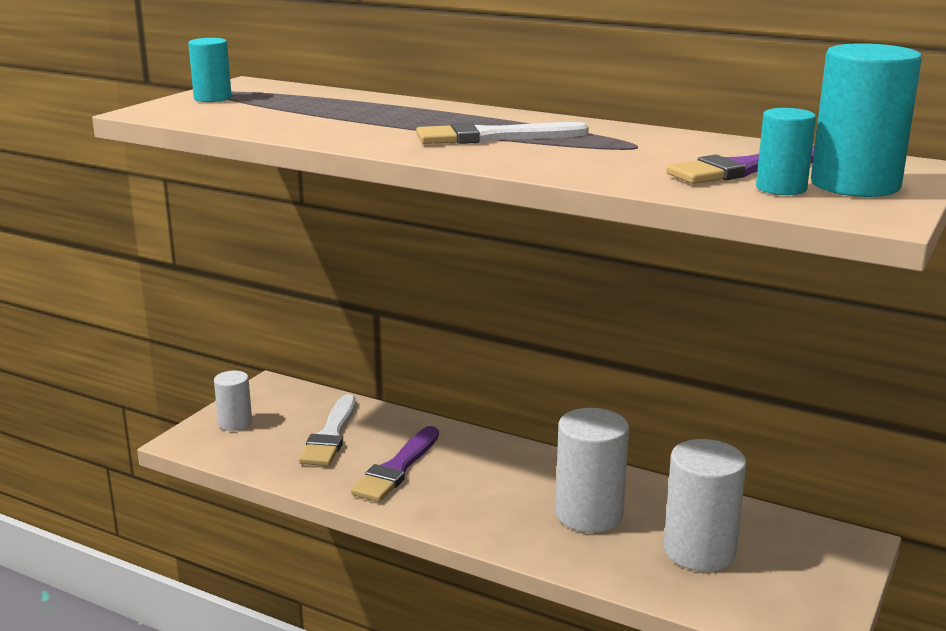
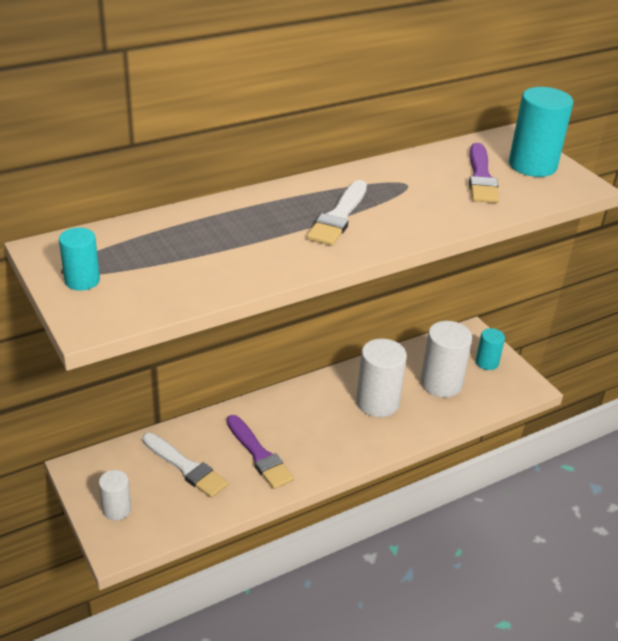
camera: 60 degrees left, 15 degrees up
turquoise cylinder [756,108,816,195] -> turquoise cylinder moved to [476,328,505,370]

